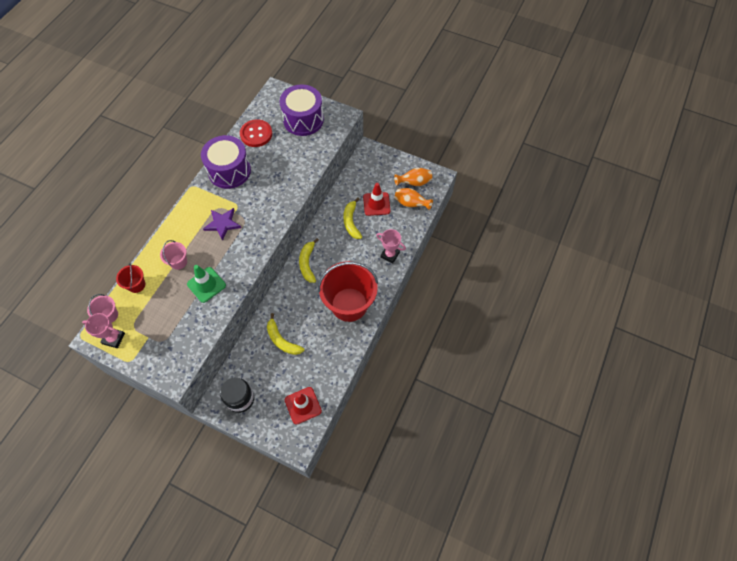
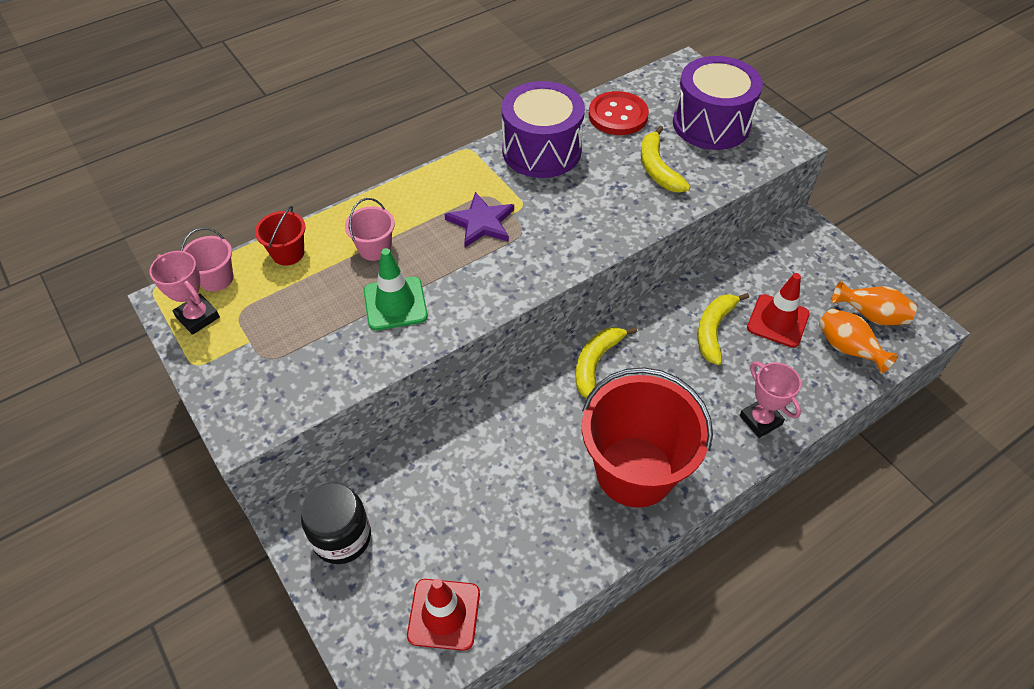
camera: 30 degrees right, 10 degrees down
yellow banana [267,313,304,355] -> yellow banana moved to [641,126,690,193]

